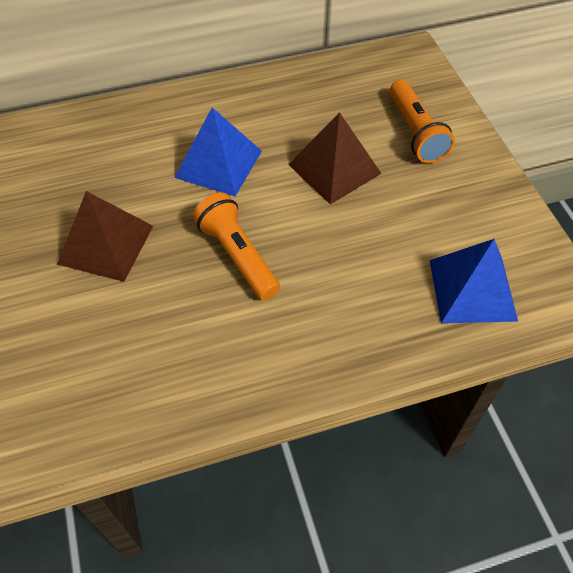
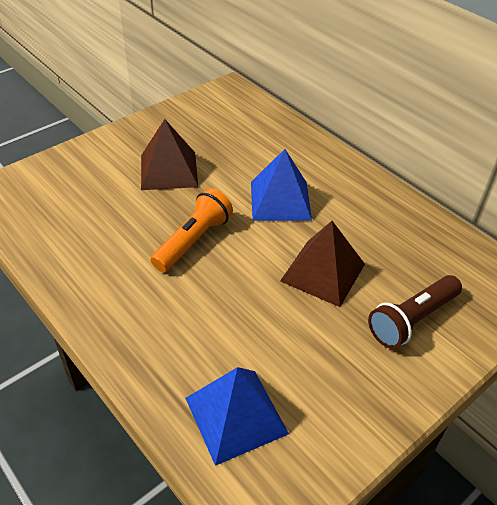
camera: 65 degrees right, 10 degrees down
orange flashlight [389,80,455,163] -> brown flashlight [368,275,462,349]

